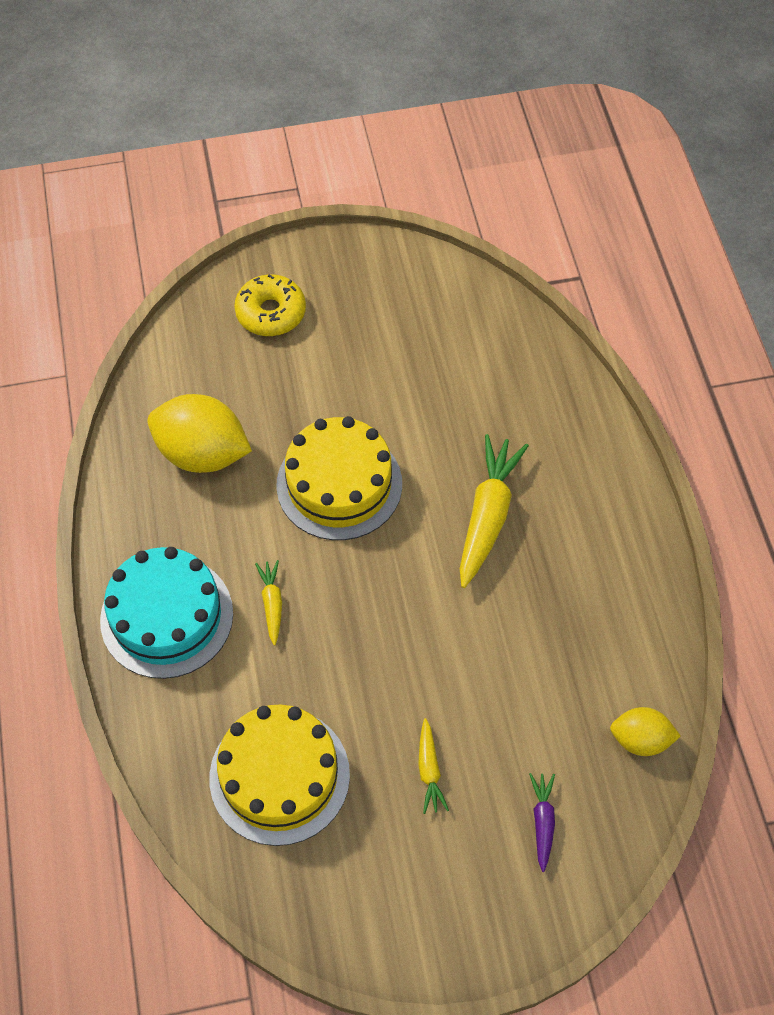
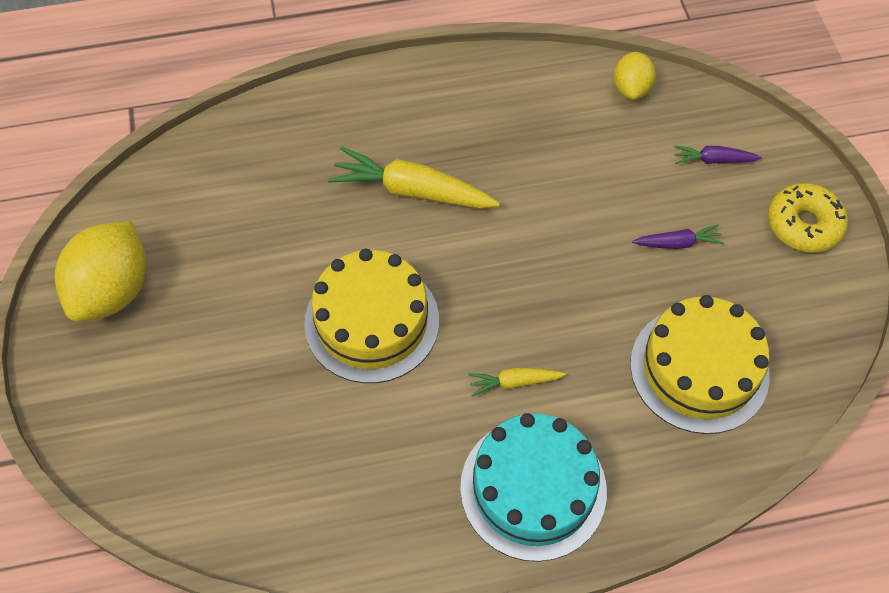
camera: 90 degrees left, 0 degrees up
yellow lemon [147,394,252,473] -> yellow lemon moved to [55,221,146,322]
yellow donut [234,274,306,336] -> yellow donut moved to [768,183,848,253]
yellow carrot [418,718,449,814] -> purple carrot [632,224,724,249]

